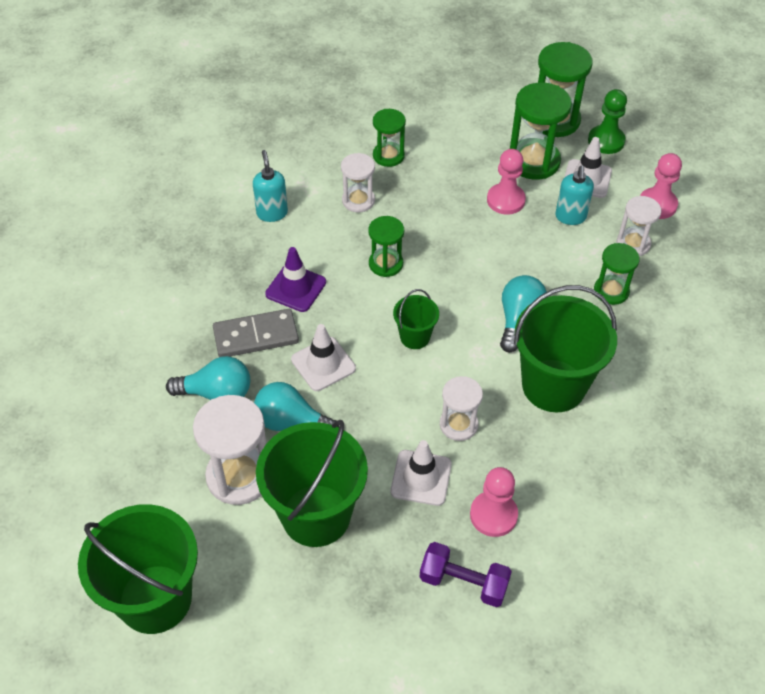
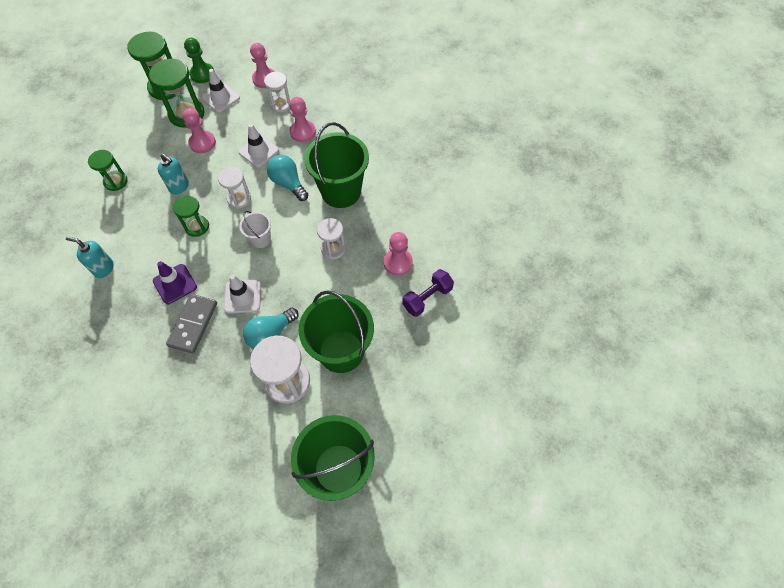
camera: 60 degrees left, 10 degrees up
turquoise light bulb [166,356,250,400] -> none
white hourglass [341,153,375,213] -> white hourglass moved to [218,167,251,209]
white traffic cone [391,440,452,506] -> white traffic cone moved to [238,124,279,168]
green bucket [393,289,439,349] -> white bucket [239,211,271,248]
turquoise soap dispenser [555,165,594,225] -> turquoise soap dispenser moved to [158,154,189,195]
green hourglass [594,243,640,305] -> pink pawn [290,97,316,142]

